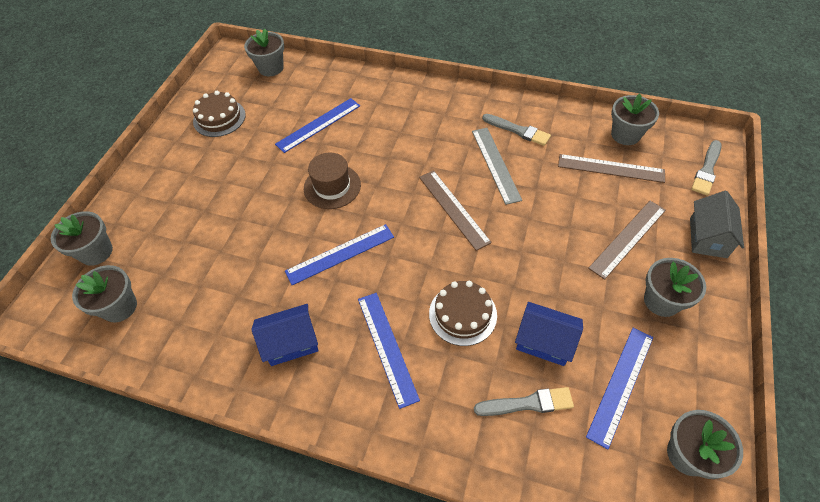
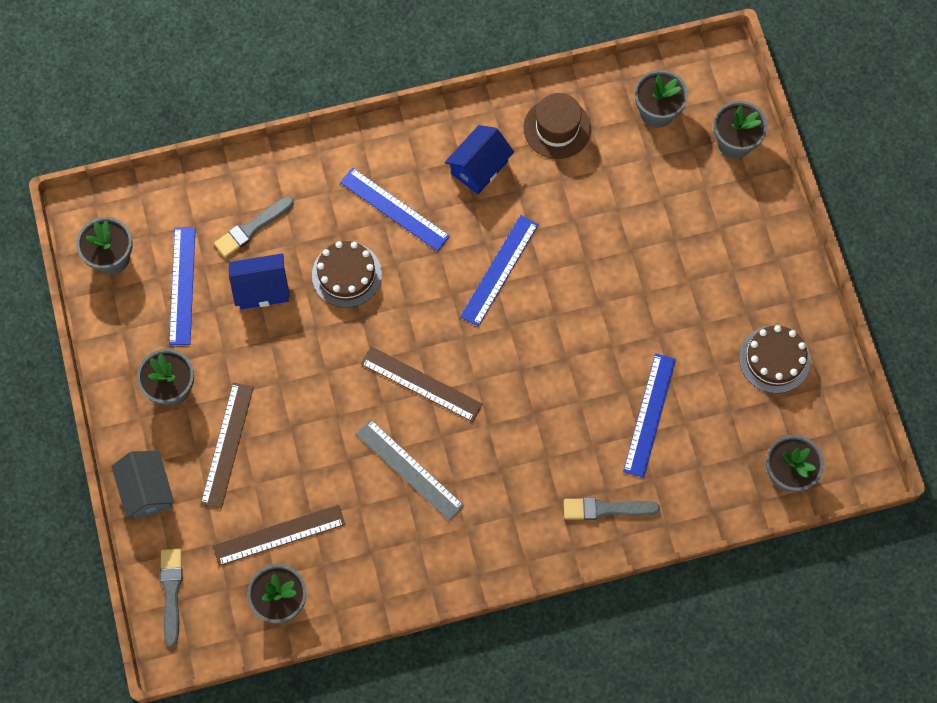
camera: 145 degrees right, 15 degrees up
brown hat [304,152,361,209] -> brown hat moved to [523,93,591,159]
grey brush [482,114,551,146] -> grey brush moved to [564,498,660,520]

